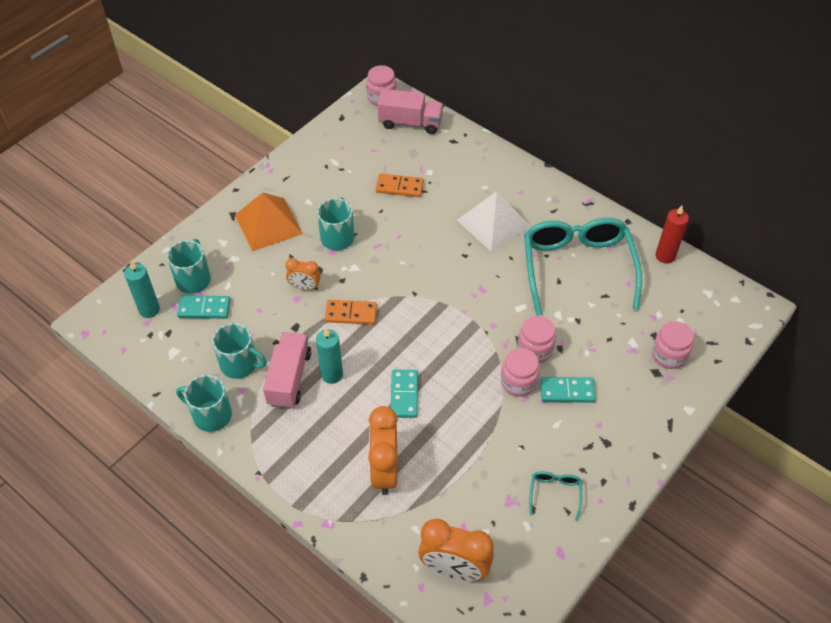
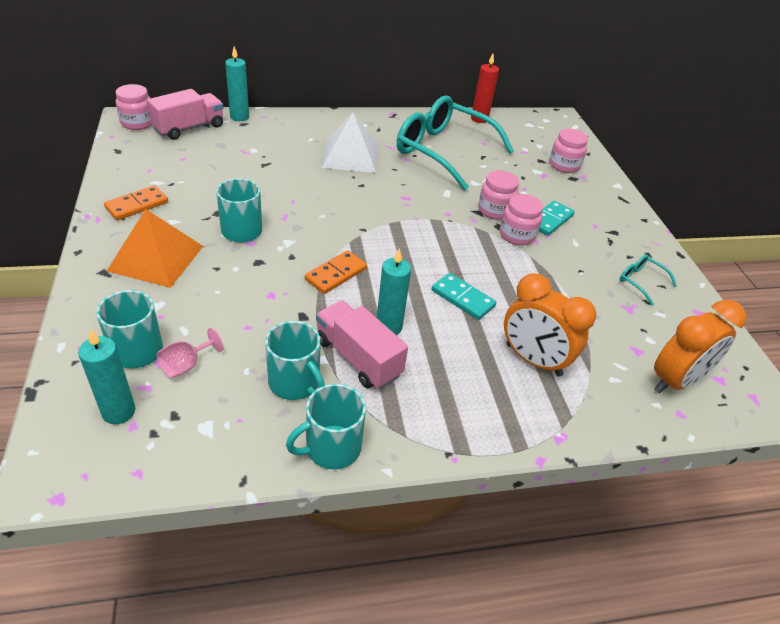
camera: 55 degrees left, 10 degrees down
turquoise domino [177,295,231,319] -> pink goblet [157,328,223,378]
turquoise mug [212,323,267,379] -> turquoise mug turned 75 degrees clockwise [265,321,325,400]
orange clock [285,258,320,290] -> none
orange domino [376,173,424,197] -> orange domino moved to [104,185,168,220]
none -> turquoise candle [225,46,249,121]

